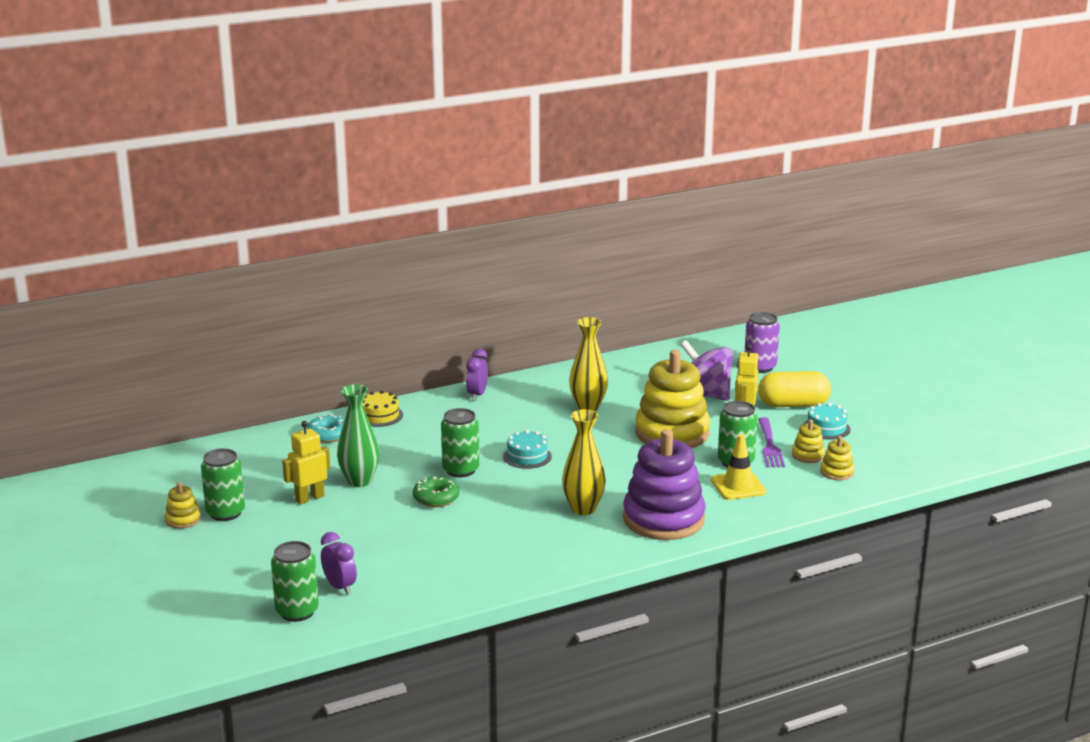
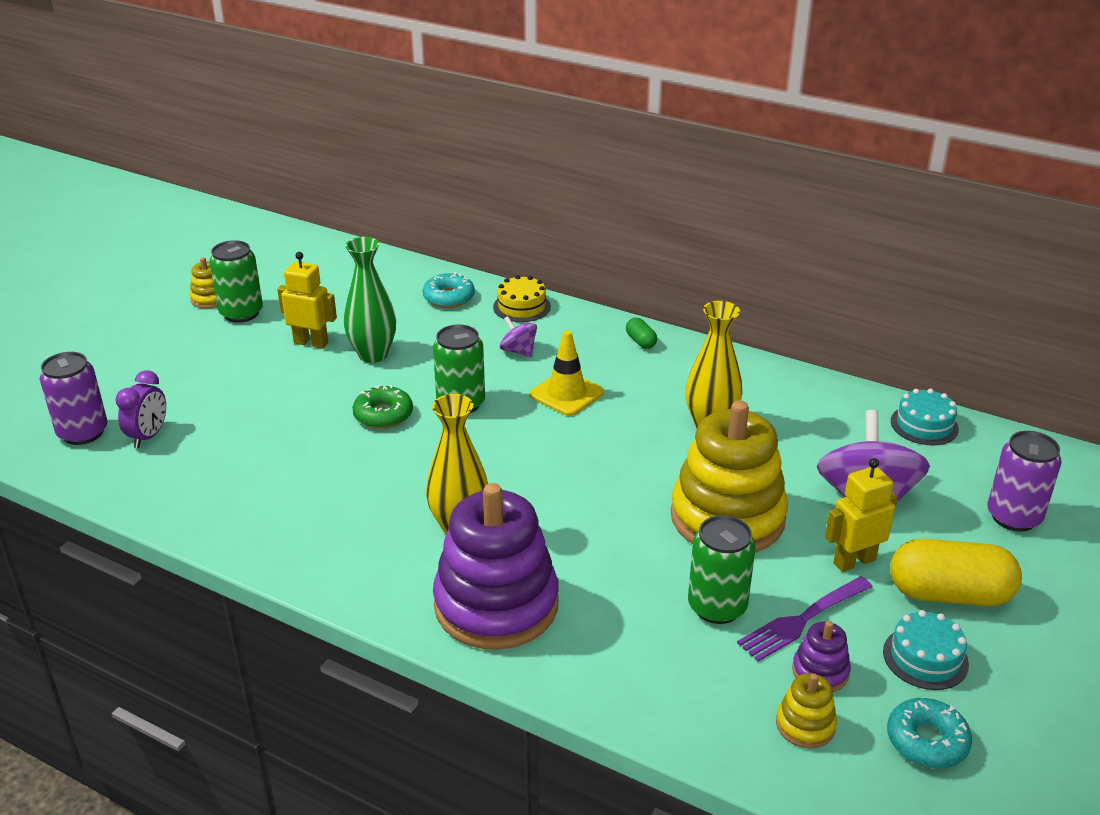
camera: 55 degrees right, 10 degrees up
green can [271,541,319,622] -> purple can [40,352,107,445]
purple clock [466,349,488,401] -> green capsule [626,318,657,349]
turquoise cake [503,430,552,469] -> turquoise cake moved to [891,388,959,445]
yellow traffic cone [711,434,766,500] -> yellow traffic cone moved to [530,330,604,416]
yellow capsule [758,371,831,407] -> yellow capsule turned 45 degrees counterclockwise [890,539,1022,606]
yellow stacking toy [792,419,825,463] -> purple stacking toy [792,621,851,692]
none -> purple spinning top [500,316,537,357]
none -> turquoise donut [887,698,972,768]

